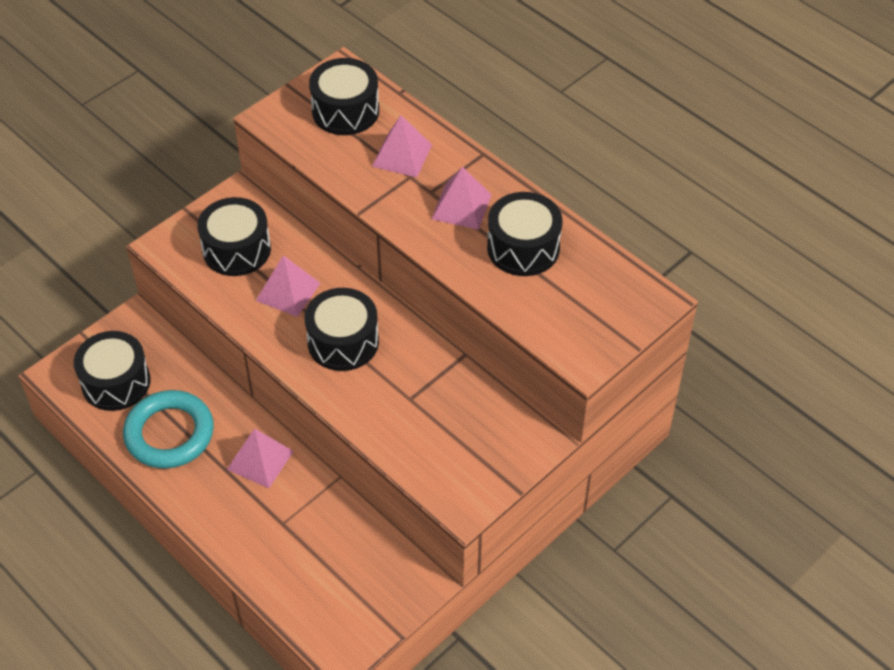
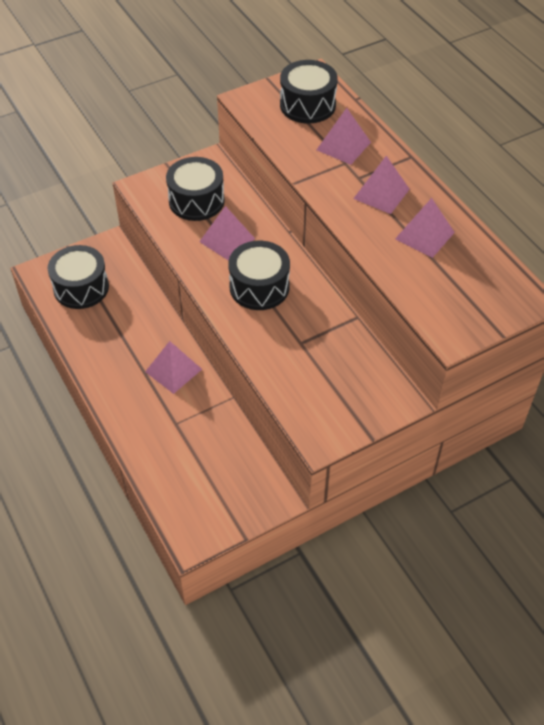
camera: 15 degrees right, 0 degrees up
turquoise ring [123,390,214,469] -> none
black drum [487,192,562,276] -> pink pyramid [395,198,455,258]

